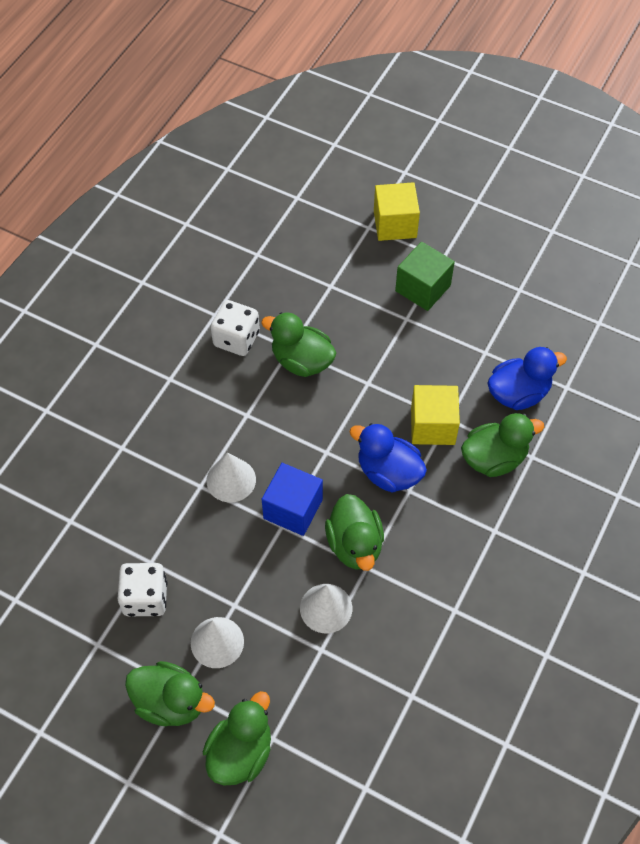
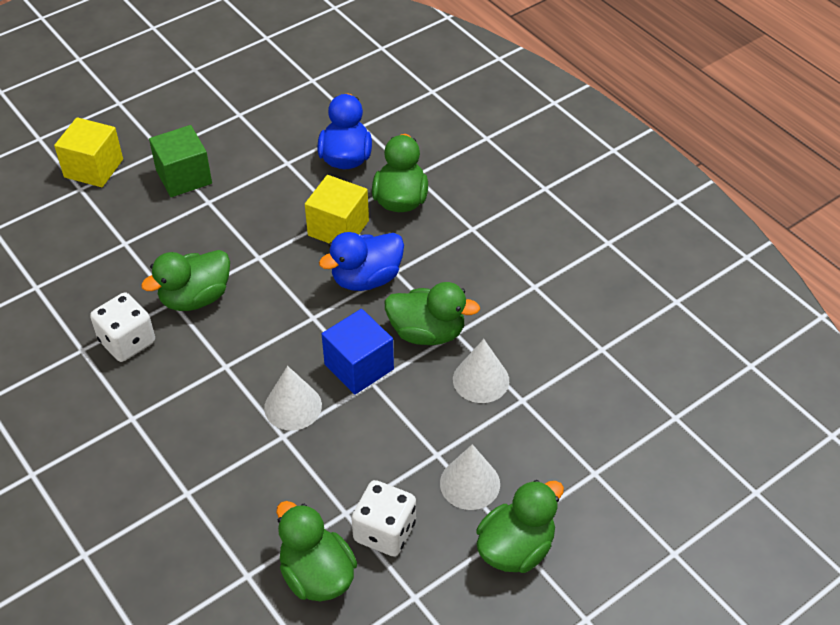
camera: 65 degrees left, 10 degrees down
green duck [203,691,271,785] -> green duck moved to [276,501,357,601]

